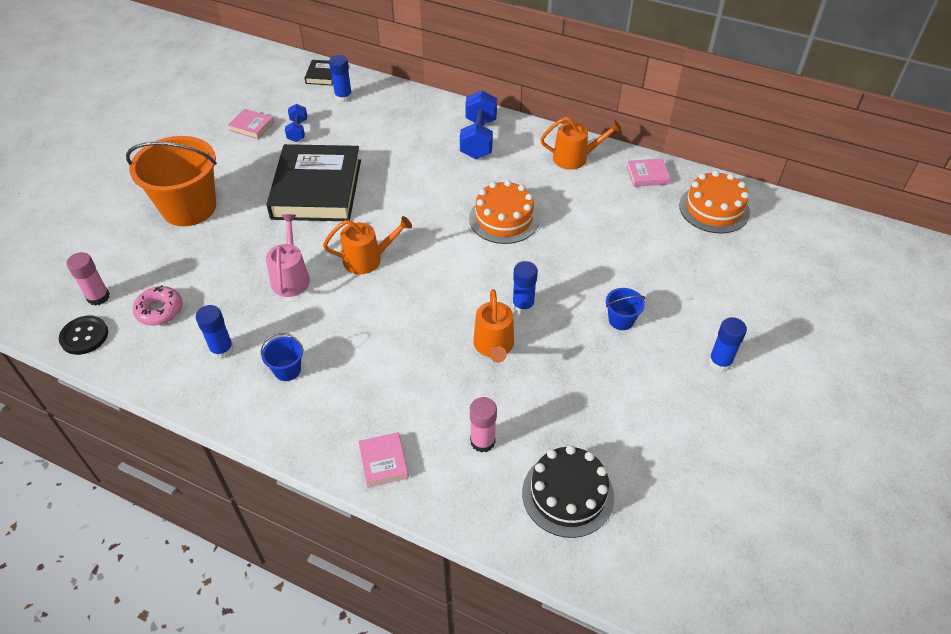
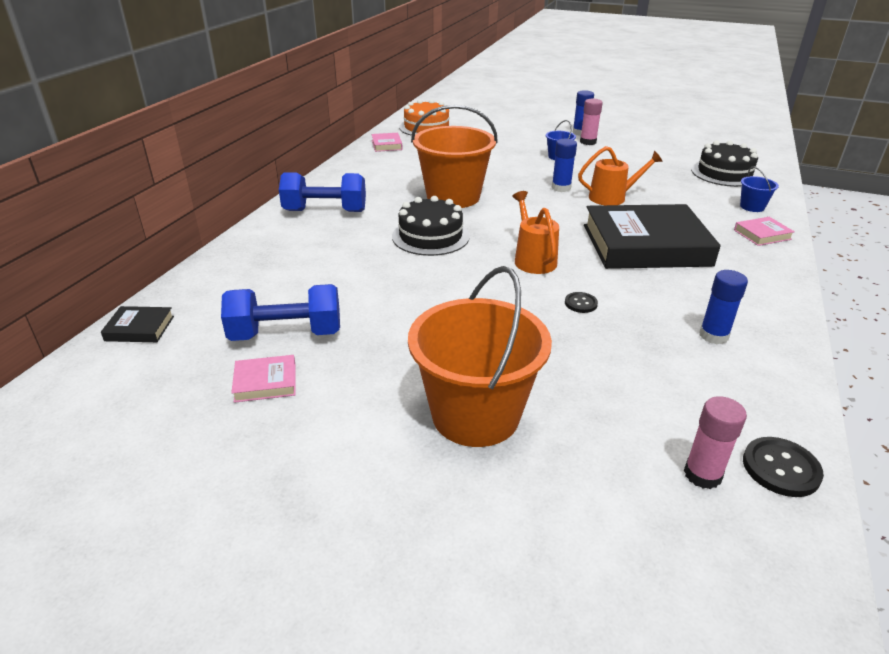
camera: 95 degrees left, 15 degrees down
pink donut [133,285,183,326] -> none
pink book [228,109,274,139] -> pink book turned 60 degrees clockwise [231,355,296,403]
blue bucket [261,333,304,381] -> blue bucket moved to [740,166,779,212]
black book [266,144,361,221] -> black book moved to [584,204,721,269]
pink watering can [266,214,310,297] -> black button [565,292,598,313]
blue dumbbell [285,104,307,142] -> blue dumbbell [221,284,340,341], size x1.77
blue glue stick [329,55,352,102] -> none
orange cake [469,180,539,244] -> orange bucket [411,105,498,208]
pink glue stick [470,397,497,453] -> pink glue stick moved to [580,99,603,145]
orange watering can [541,117,622,170] -> none
none -> black cake [392,196,470,256]

